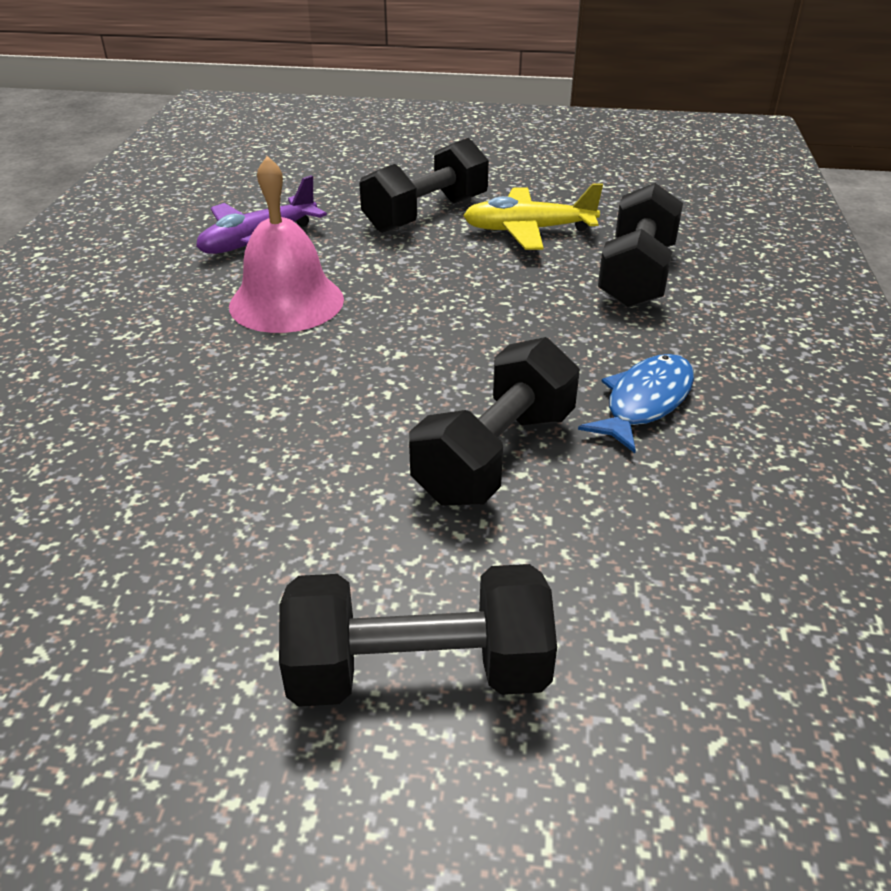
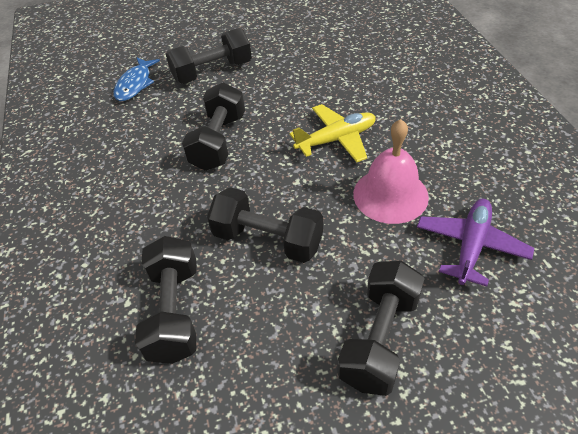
camera: 160 degrees right, 10 degrees up
yellow plane [463,184,603,250] -> yellow plane moved to [289,104,376,162]
blue fish [578,354,694,453] -> blue fish moved to [113,58,160,101]
none -> black dumbbell [207,187,323,263]

